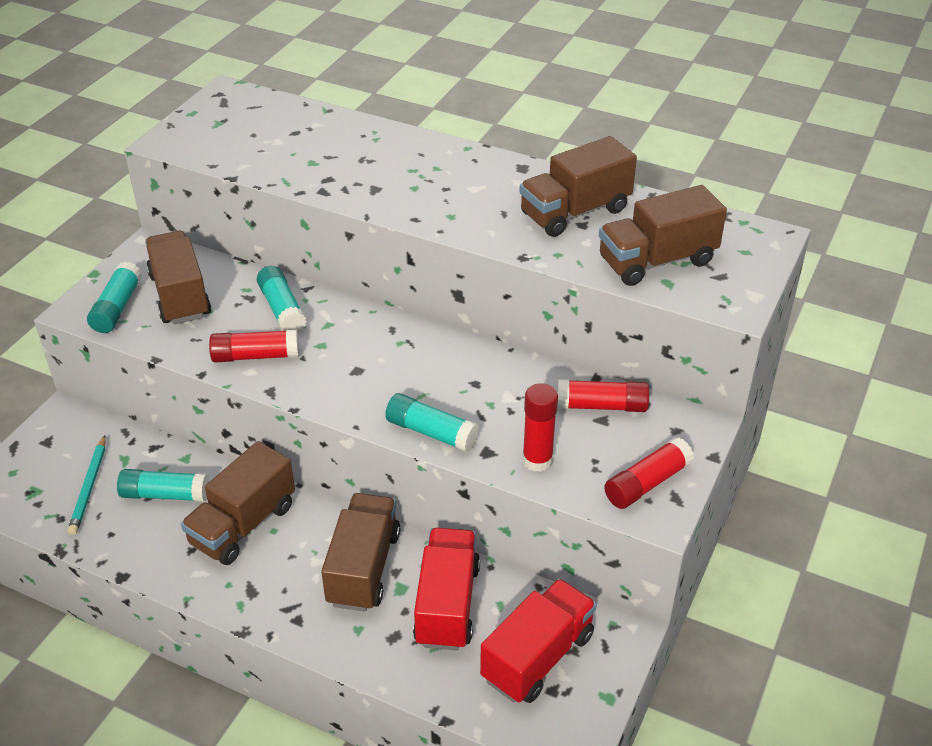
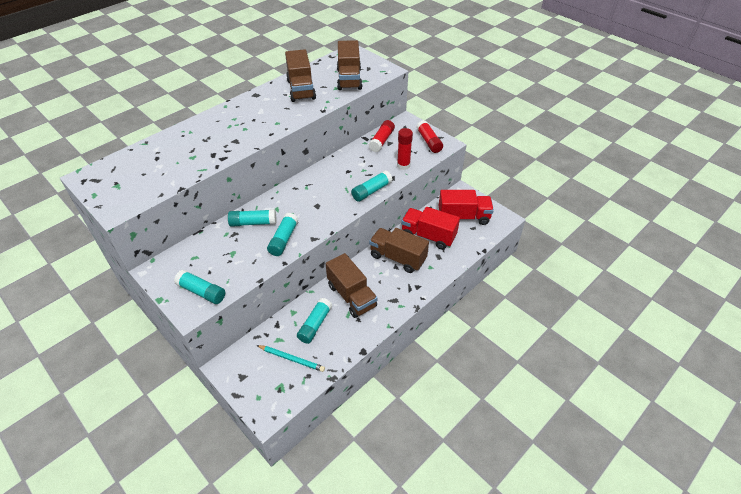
camera: 70 degrees left, 5 degrees up
brown truck [145,231,211,324] -> none
red glue stick [209,330,299,363] -> turquoise glue stick [267,213,298,256]
red truck [480,579,597,703] -> red truck turned 120 degrees clockwise [439,190,494,225]

